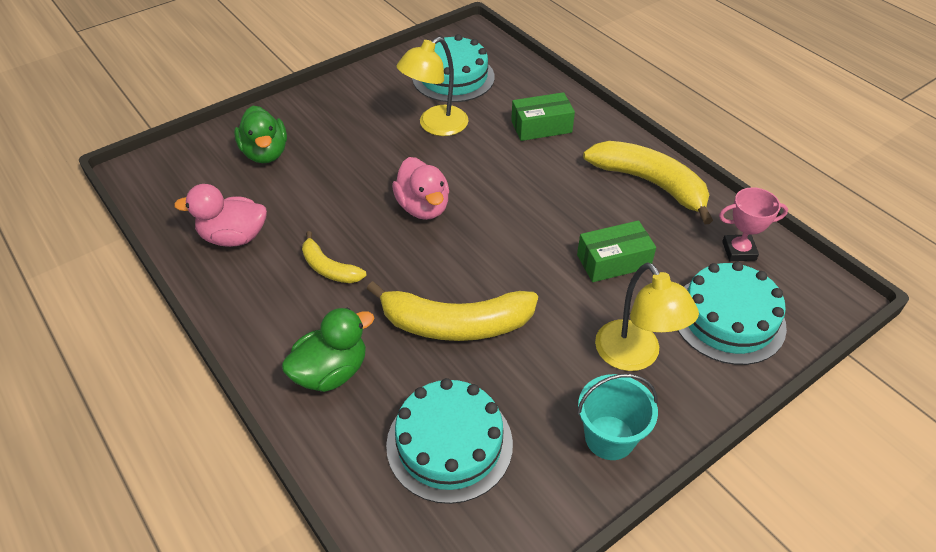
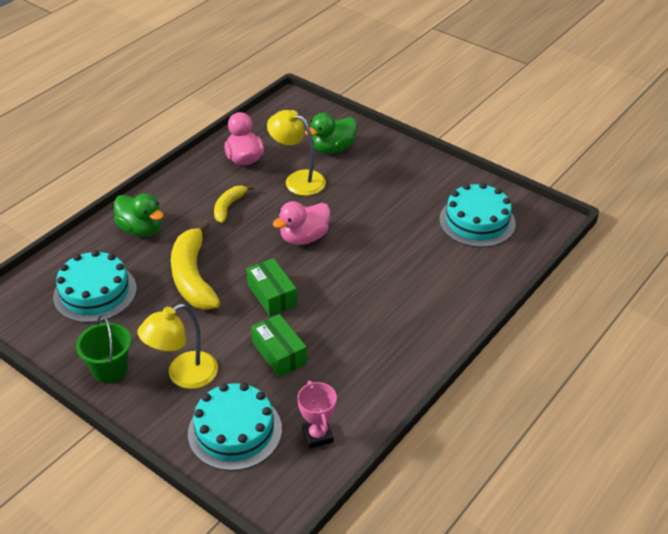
camera: 75 degrees right, 5 degrees down
yellow lamp [396,37,468,136] -> yellow lamp moved to [267,110,326,196]
green box [511,92,575,141] -> green box moved to [246,258,297,316]
turquoise bucket [577,374,658,460] -> green bucket [76,314,131,383]
yellow banana [583,141,713,224] -> none

